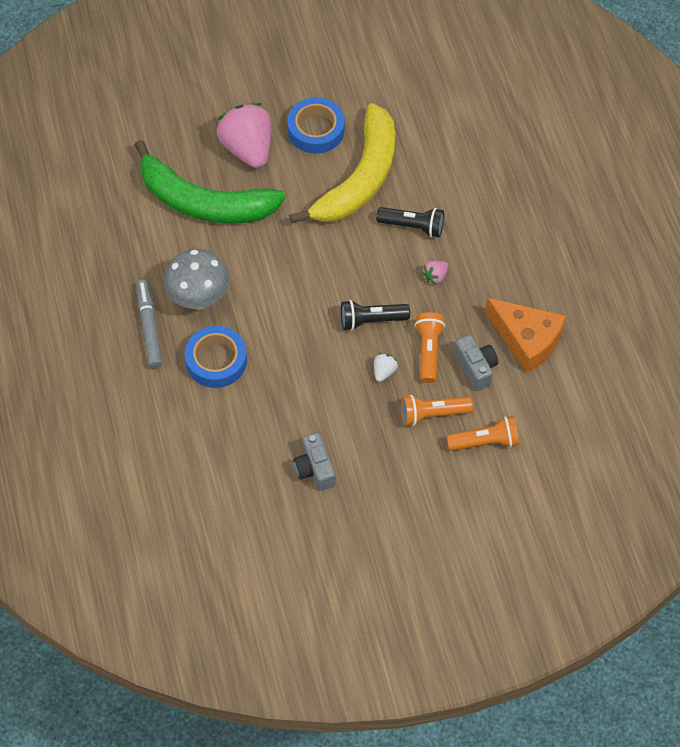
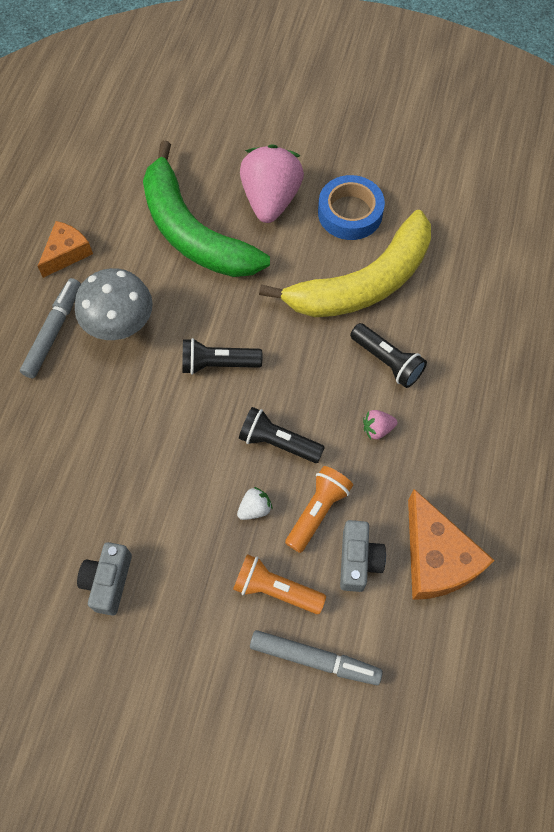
camera: 30 degrees right, 5 degrees up
blue tape [185,326,247,388] -> none
orange flashlight [447,416,519,451] -> grey marker [250,630,383,685]
none -> orange cheese [38,221,93,278]
none -> black flashlight [182,338,262,375]

